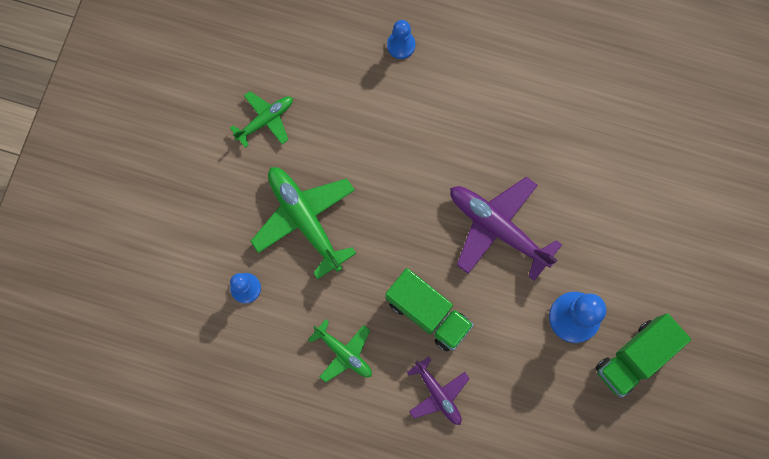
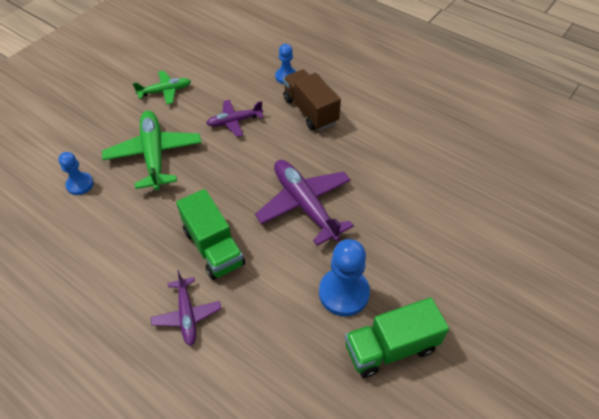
camera: 20 degrees right, 25 degrees down
green plane [308,319,372,382] -> none
none -> purple plane [206,100,264,137]
none -> brown truck [283,69,341,130]

